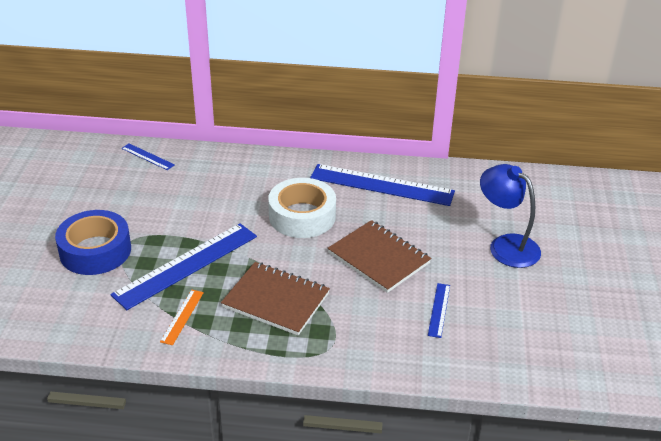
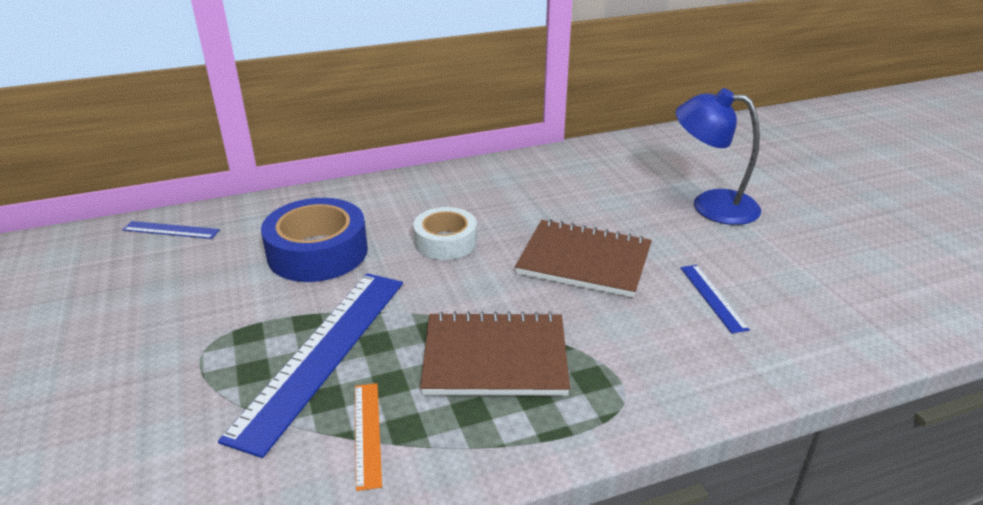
camera: 25 degrees left, 5 degrees down
blue tape [55,210,131,275] -> blue tape moved to [261,198,368,282]
white tape [268,178,336,238] -> white tape [413,207,477,260], size x0.65
blue ruler [310,164,455,206] -> none

